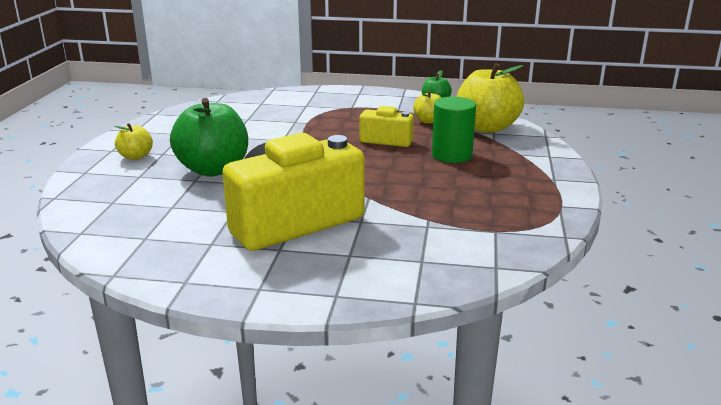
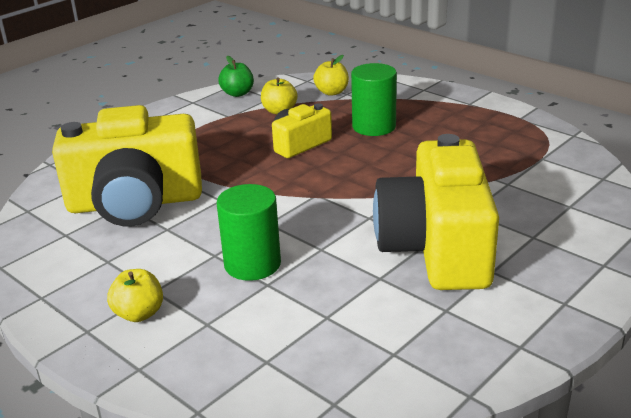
camera: 55 degrees left, 5 degrees up
green apple [170,98,248,177] -> green cylinder [217,184,281,281]
yellow apple [457,63,524,133] -> yellow apple [313,55,349,96], size x0.49
none -> yellow camera [52,105,202,226]

